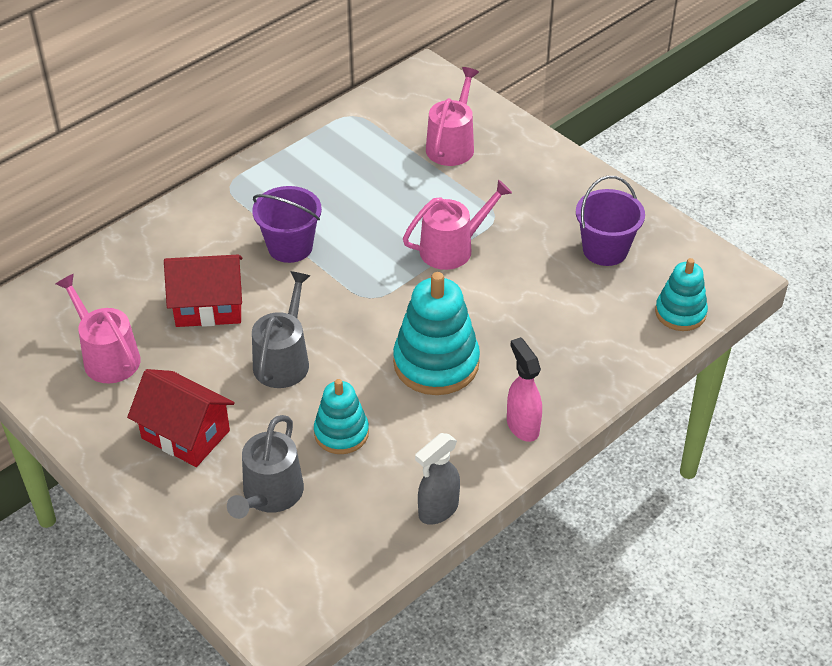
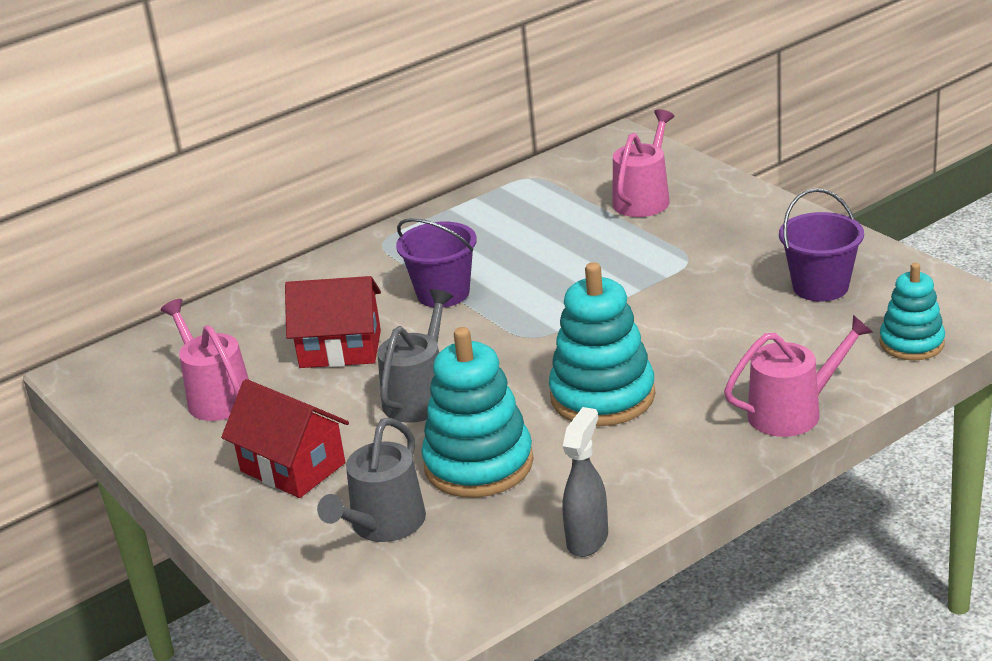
camera: 10 degrees right, 15 degrees down
turquoise stacking toy [314,379,369,454] -> turquoise stacking toy [421,327,534,498], size x1.63
pink watering can [403,180,512,270] -> pink watering can moved to [724,315,873,437]
grey spray bottle [415,433,460,525] -> grey spray bottle turned 150 degrees clockwise [563,407,608,557]
pink spray bottle [507,337,542,442] -> none

